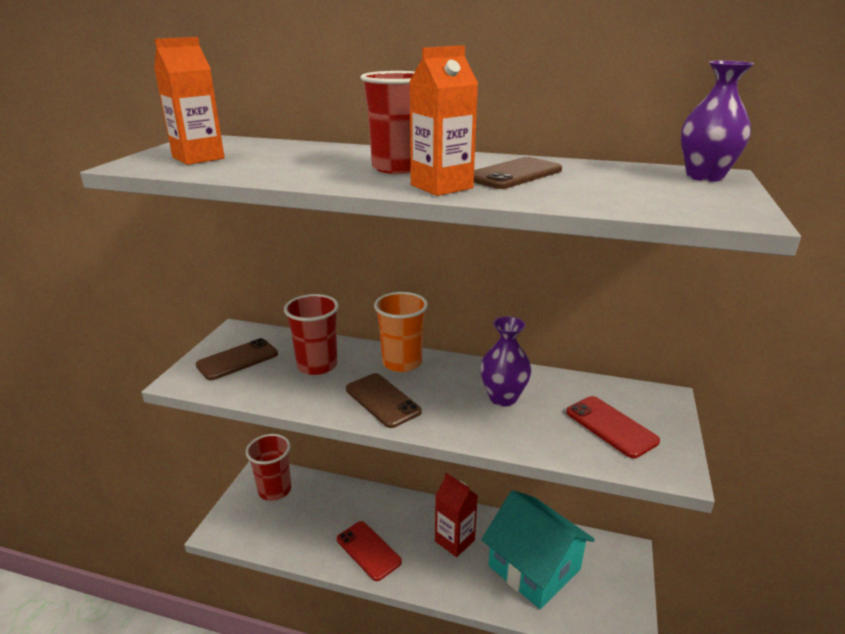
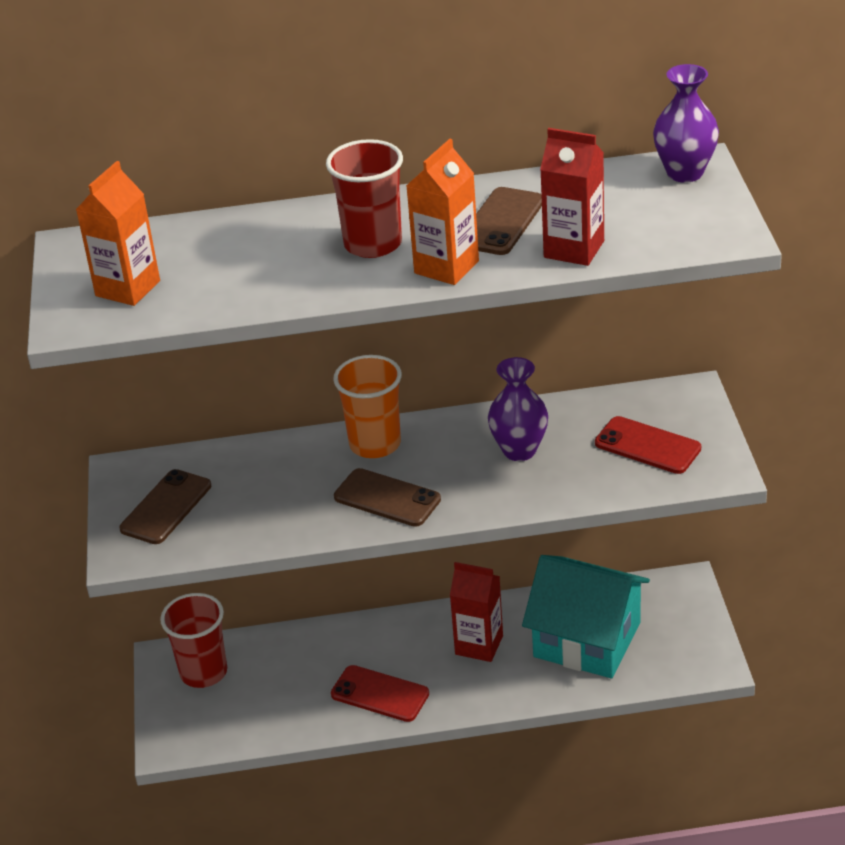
camera: 20 degrees left, 10 degrees up
red cup [284,294,339,375] -> none
none -> red carton [540,128,604,266]

